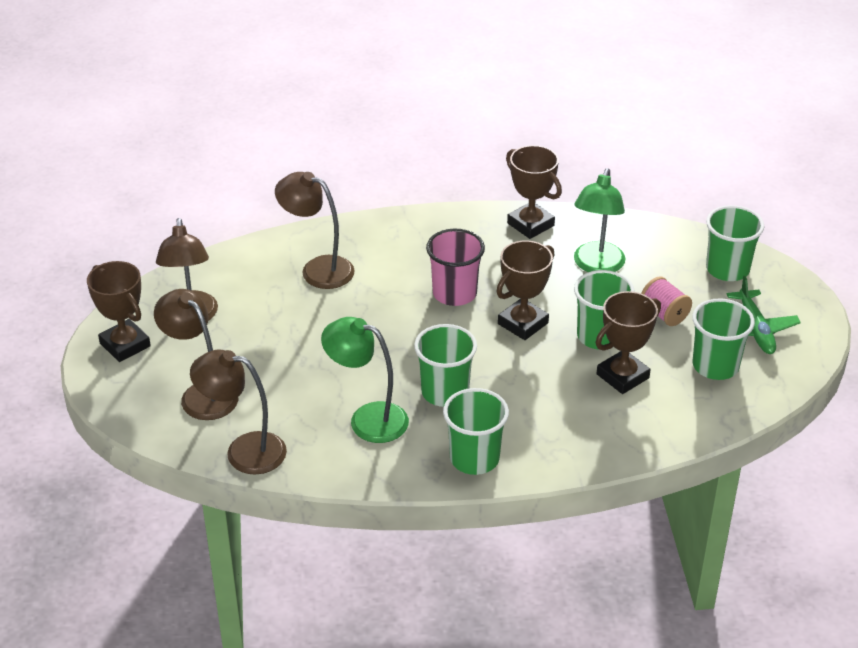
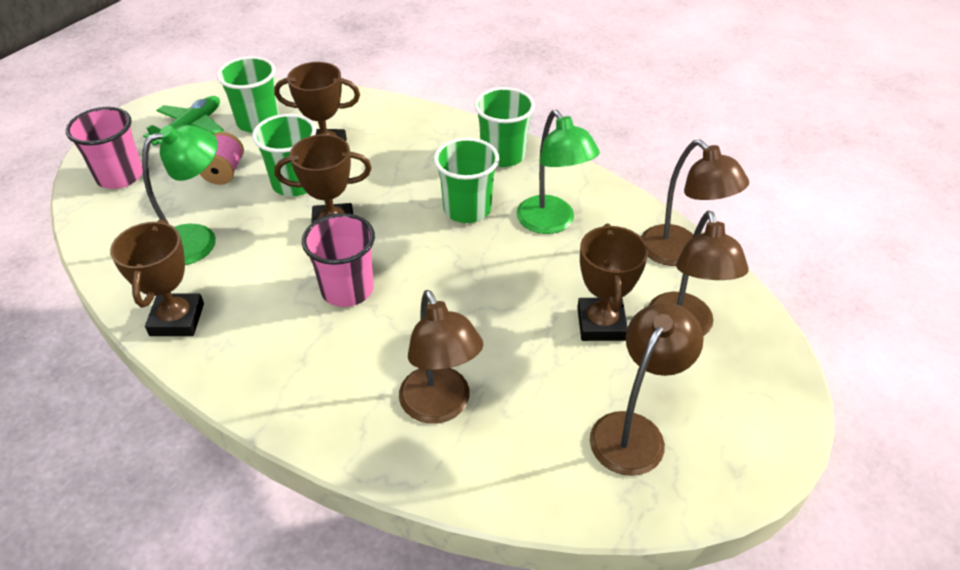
camera: 140 degrees left, 5 degrees up
brown trophy [87,261,151,362] -> brown trophy moved to [577,223,648,341]
green cup [706,205,765,281] -> pink cup [66,107,143,189]

